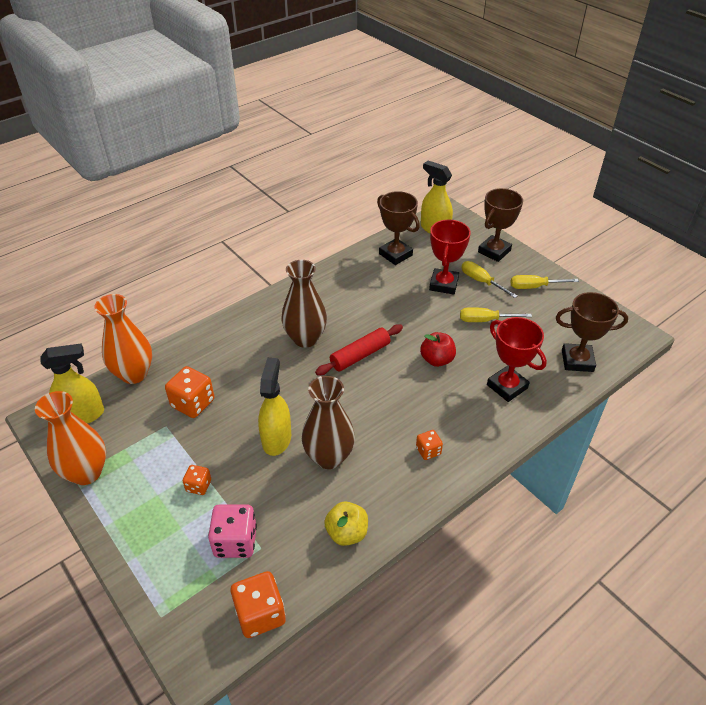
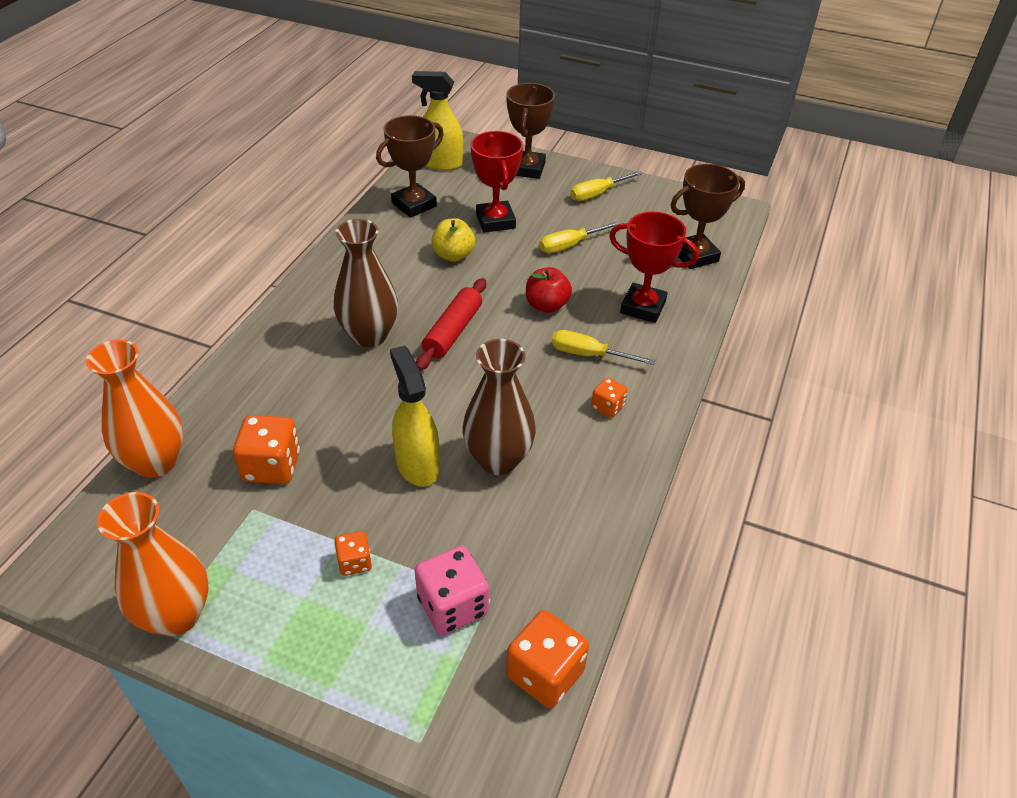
camera: 30 degrees left, 0 degrees up
yellow spray bottle [40,344,104,424] -> none
yellow apple [324,502,368,546] -> yellow apple moved to [431,218,475,262]
brown trophy [377,191,420,265] -> brown trophy turned 60 degrees counterclockwise [376,115,444,218]
yellow screwdriver [462,261,517,298] -> yellow screwdriver moved to [552,330,655,365]

